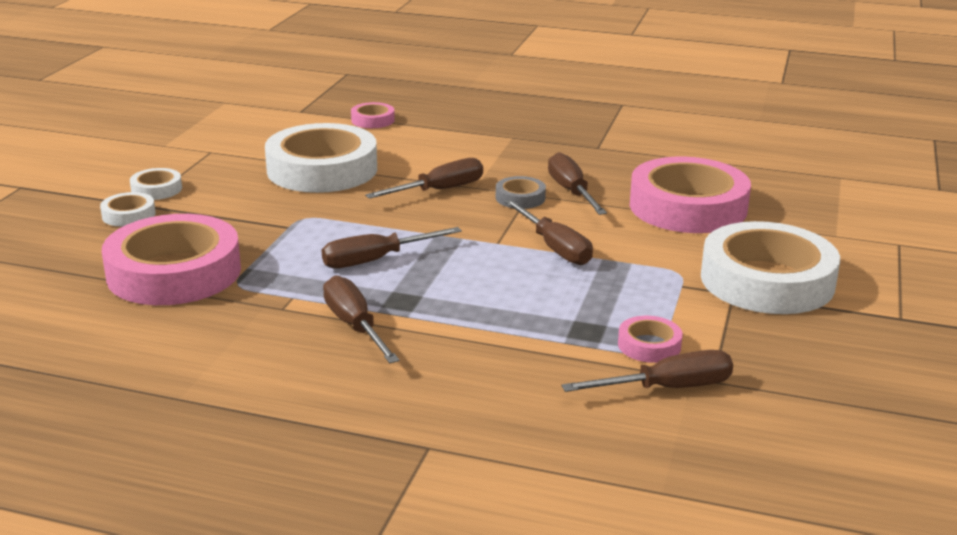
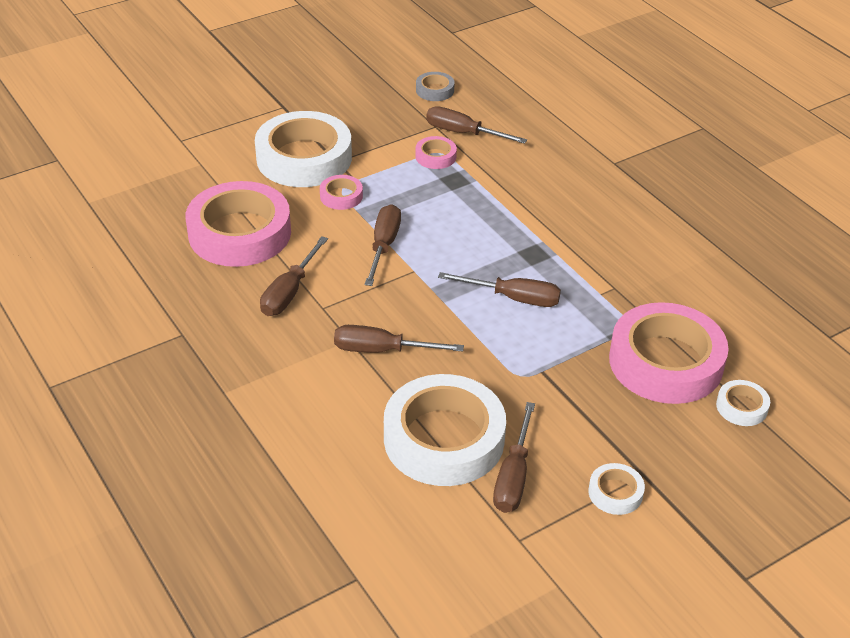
camera: 140 degrees left, 15 degrees up
white tape [100,192,156,227] -> white tape moved to [716,380,770,426]
brown screwdriver [323,275,400,363] -> brown screwdriver moved to [493,402,535,513]
pink tape [351,102,395,128] -> pink tape moved to [320,175,363,210]
grey tape [496,176,546,209] -> grey tape moved to [416,72,454,101]

